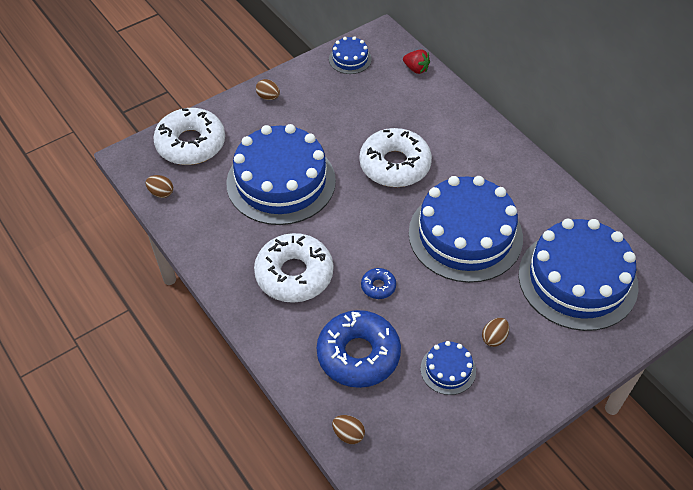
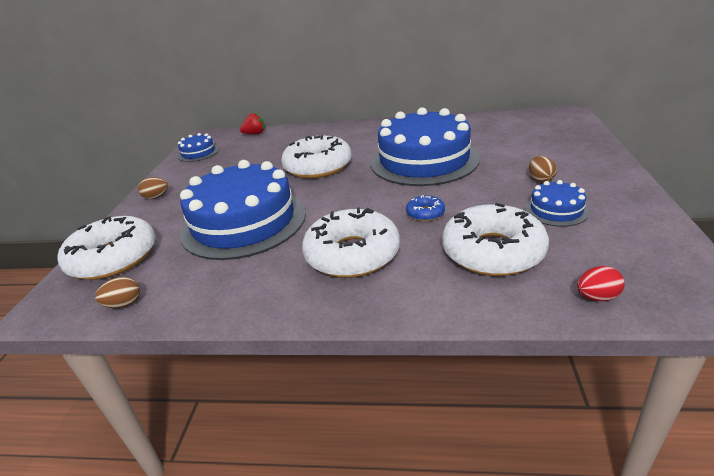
camera: 45 degrees left, 20 degrees down
blue donut [317,310,401,388] -> white donut [442,203,549,276]
brown egg [332,415,365,444] -> red egg [577,266,625,301]
blue cake [518,219,638,331] -> none

